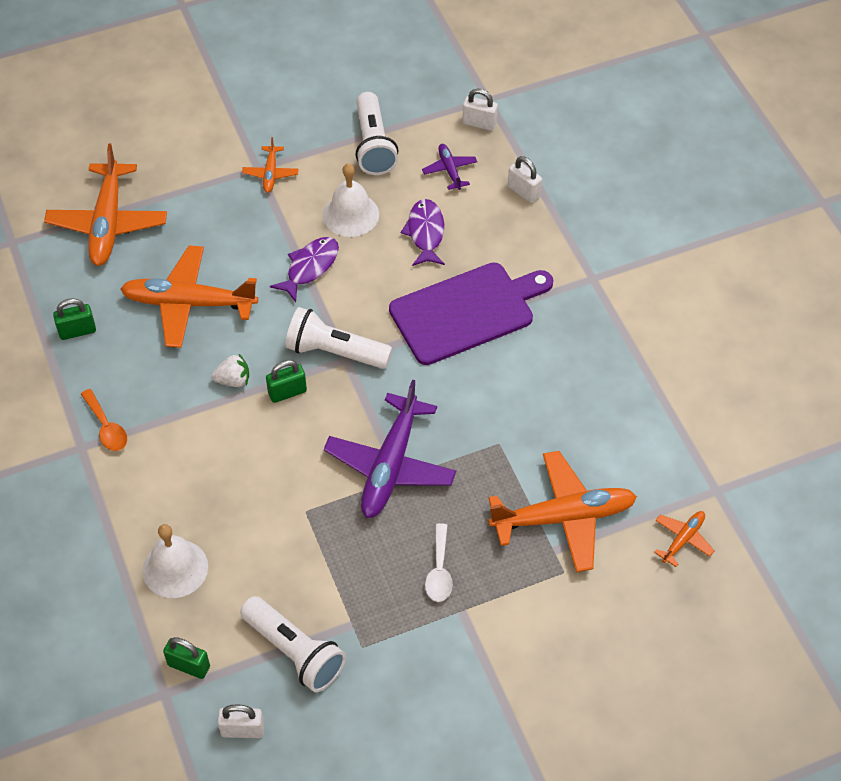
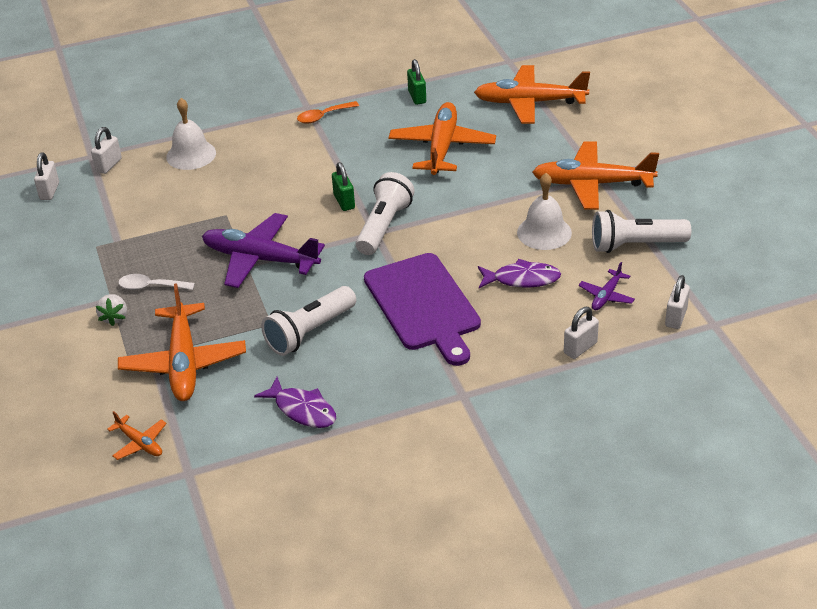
camera: 95 degrees right, 15 degrees down
green padlock [163,637,210,679] -> white padlock [91,127,122,174]
white strawberry [211,354,249,387] -> white strawberry moved to [96,294,127,326]
white flashlight [240,596,346,692] -> white flashlight moved to [261,286,356,356]
orange plane [242,137,298,193] -> orange plane [532,141,659,210], size x2.11
purple fish [270,237,339,302] -> purple fish moved to [254,377,336,428]
purple plane [422,144,477,190] -> purple plane turned 135 degrees clockwise [579,262,635,310]

